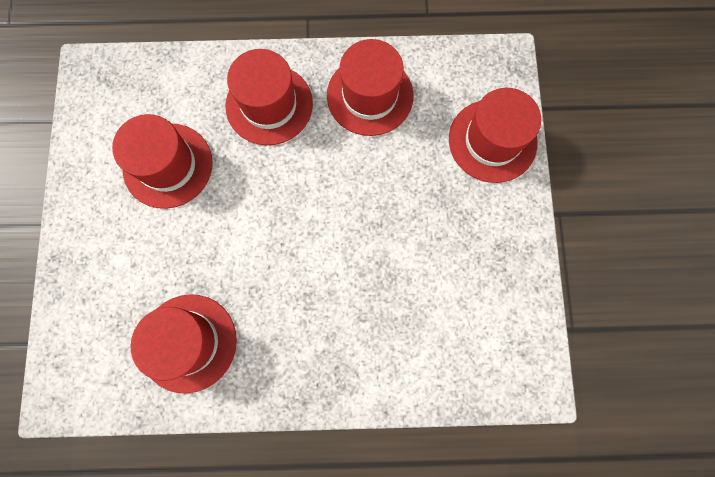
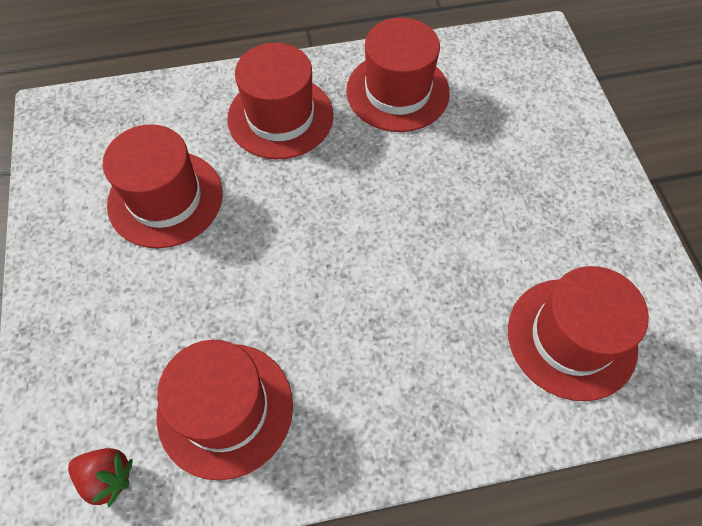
camera: 10 degrees left, 15 degrees down
red hat [449,88,541,183] -> red hat moved to [508,266,649,401]
none -> red strawberry [68,448,133,507]

